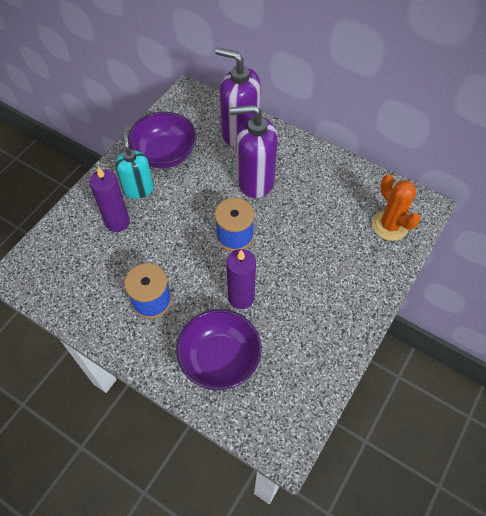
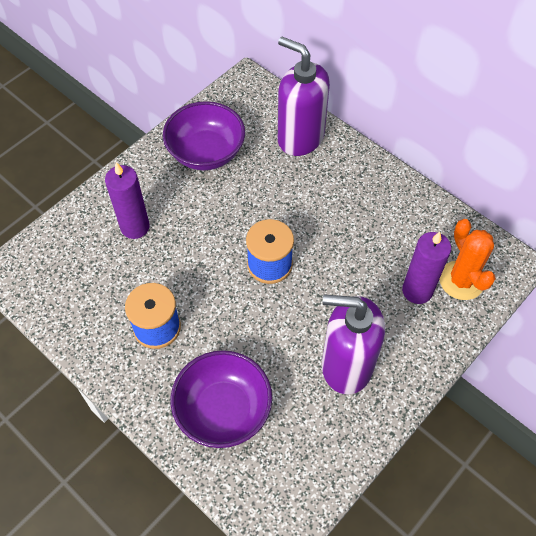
camera: 10 degrees right, 0 degrees up
turquoise soap dispenser [115,132,154,199] -> none
purple candle [226,249,256,309] -> purple candle moved to [402,232,451,304]
purple soap dispenser [230,105,278,198] -> purple soap dispenser moved to [322,294,385,394]

